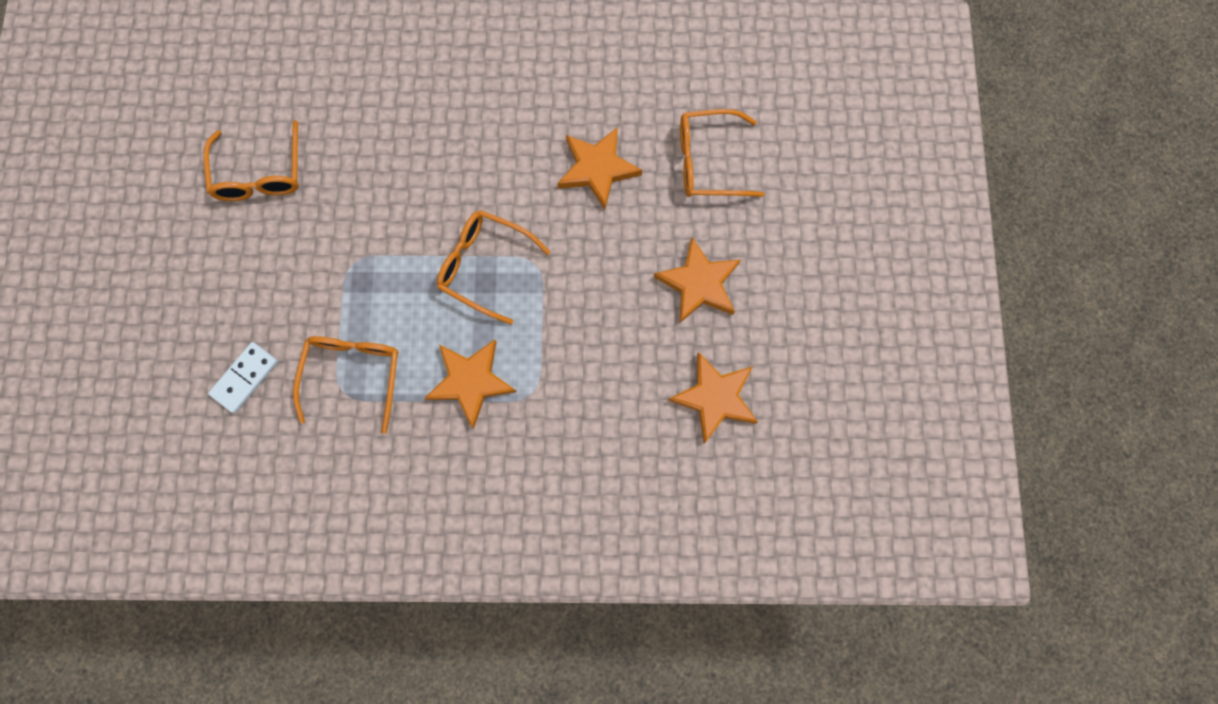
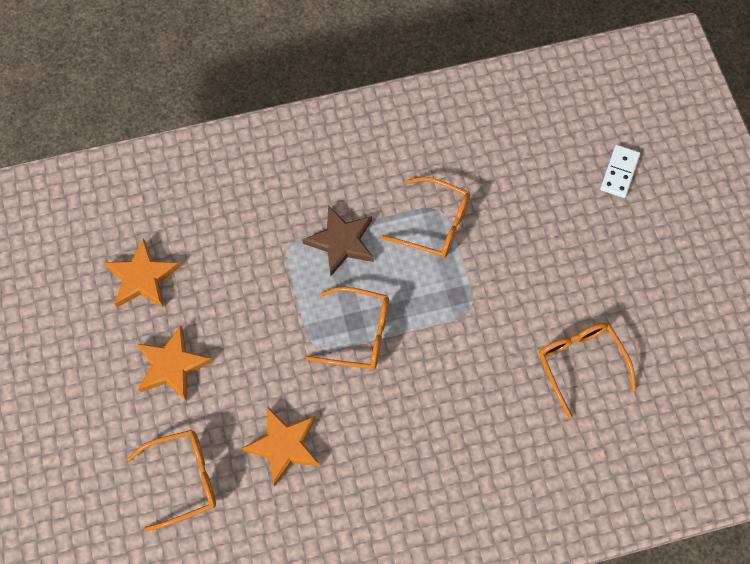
camera: 165 degrees right, 10 degrees down
white domino [208,342,278,413] -> white domino moved to [600,145,640,198]
orange glasses [293,336,398,434] -> orange glasses turned 60 degrees counterclockwise [382,177,470,258]
orange star [424,339,517,428] -> brown star [302,205,374,276]

